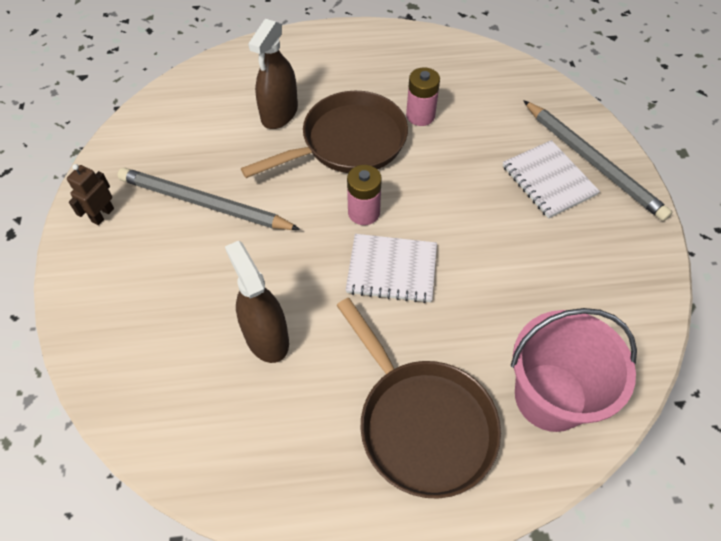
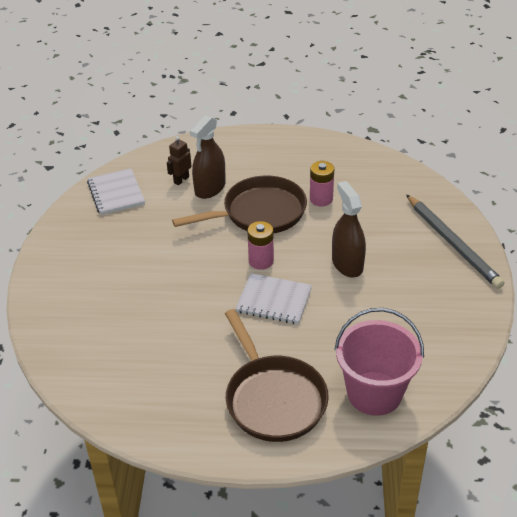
camera: 10 degrees right, 15 degrees down
brown robot [67,164,114,225] -> brown robot moved to [167,136,192,185]
grey pencil [118,168,300,230] -> none
brown spray bottle [225,241,289,363] -> brown spray bottle moved to [332,181,366,277]
white notebook [502,140,600,219] -> white notebook moved to [87,168,145,215]

